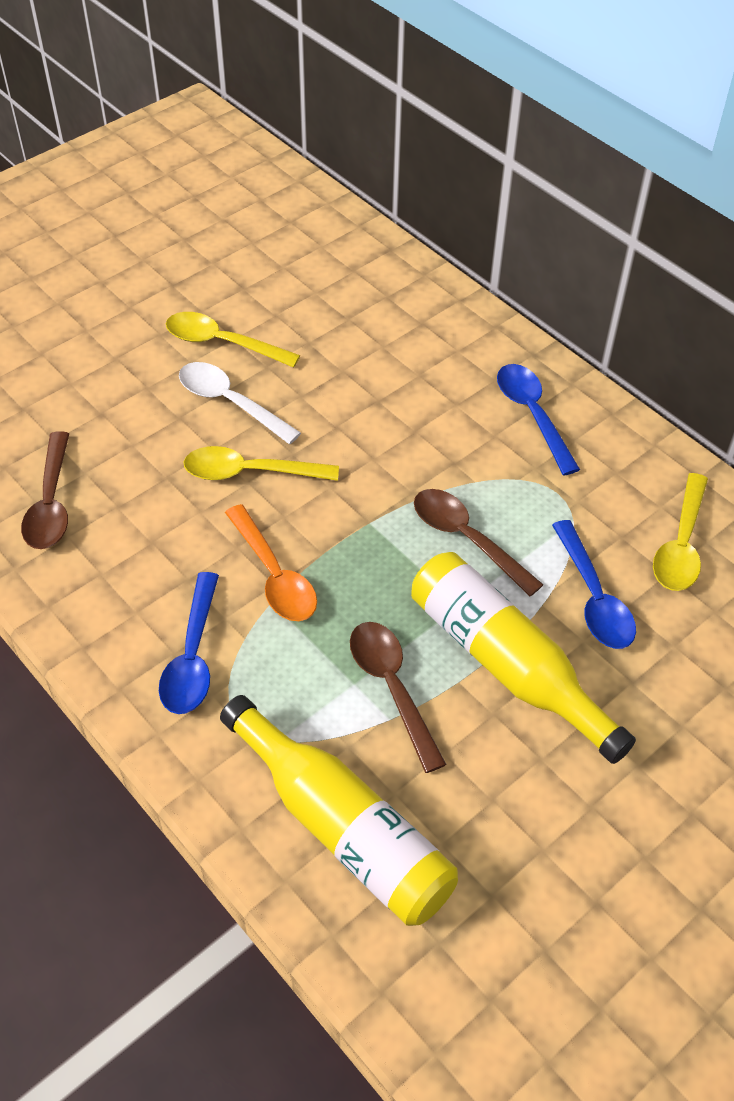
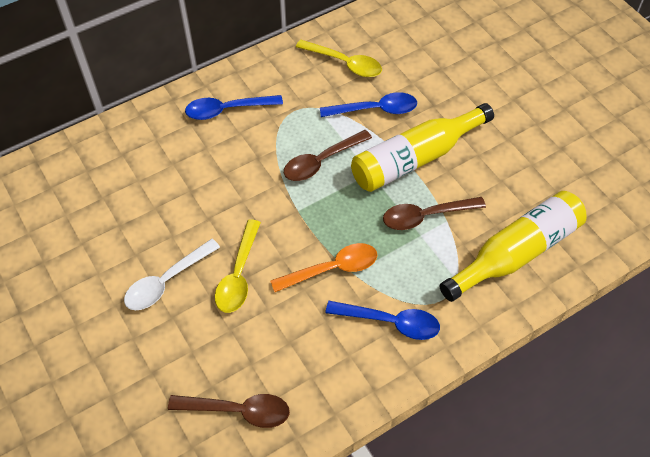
camera: 80 degrees left, 5 degrees up
yellow spoon [166,312,300,367] -> none

